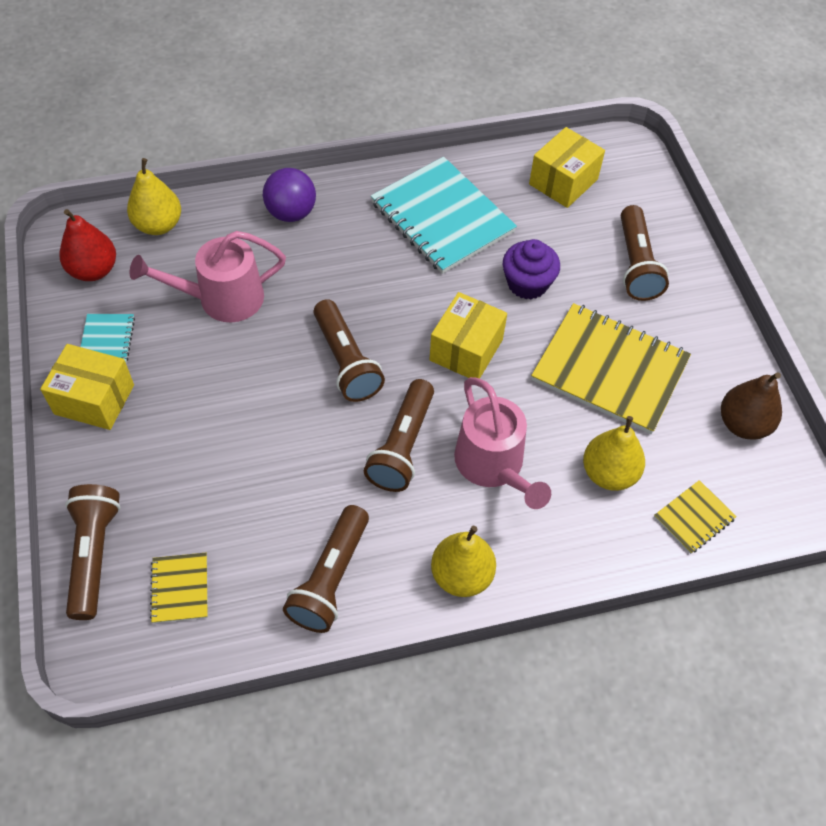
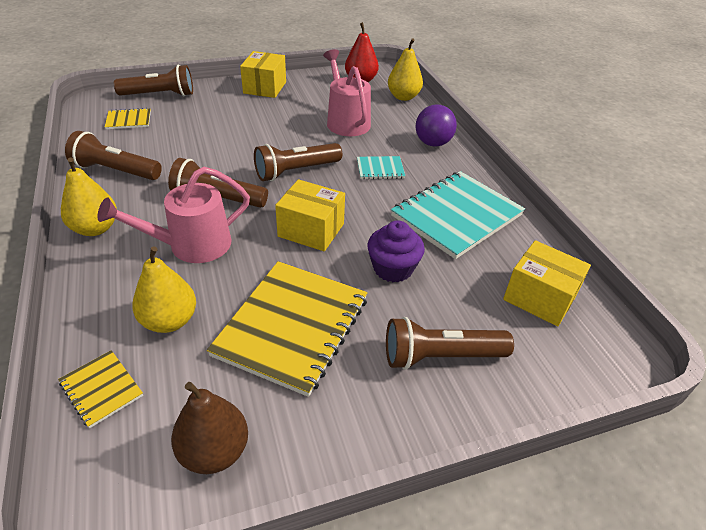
camera: 85 degrees right, 15 degrees down
turquoise notebook [81,314,135,362] -> turquoise notebook moved to [357,156,405,179]

